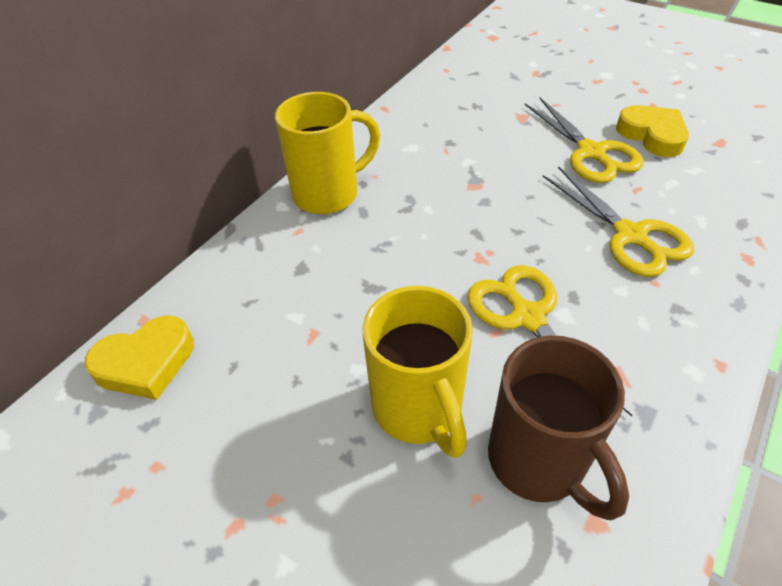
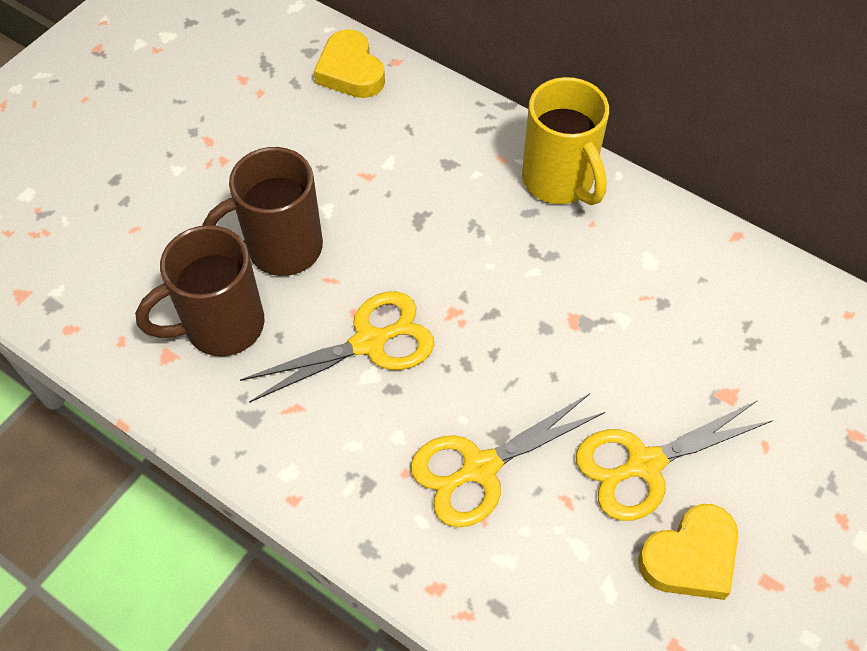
camera: 90 degrees right, 10 degrees up
yellow mug [362,286,473,458] -> brown mug [202,147,323,276]

